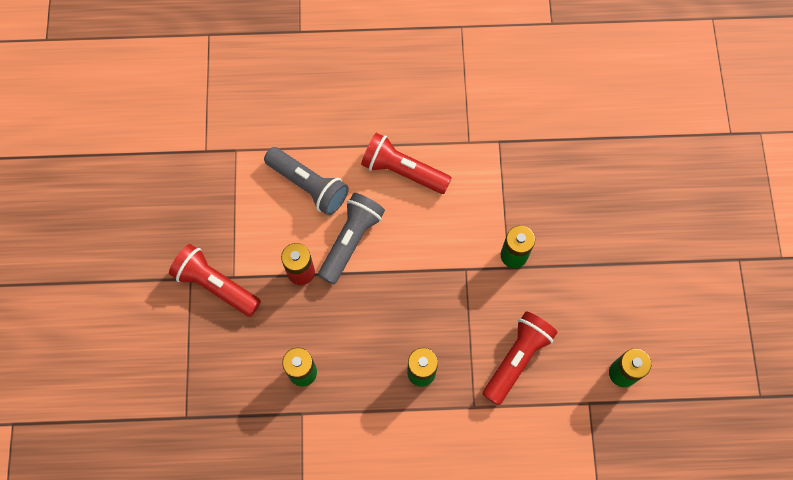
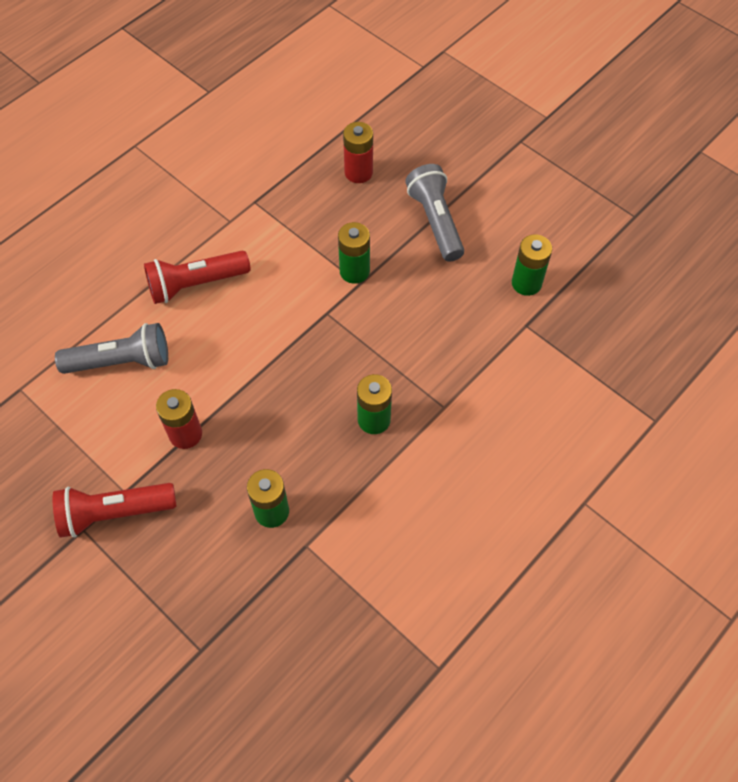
camera: 45 degrees left, 10 degrees down
grey flashlight [318,193,385,284] -> grey flashlight moved to [405,164,464,262]
red flashlight [482,311,557,406] -> none
none -> red battery [343,122,373,183]

